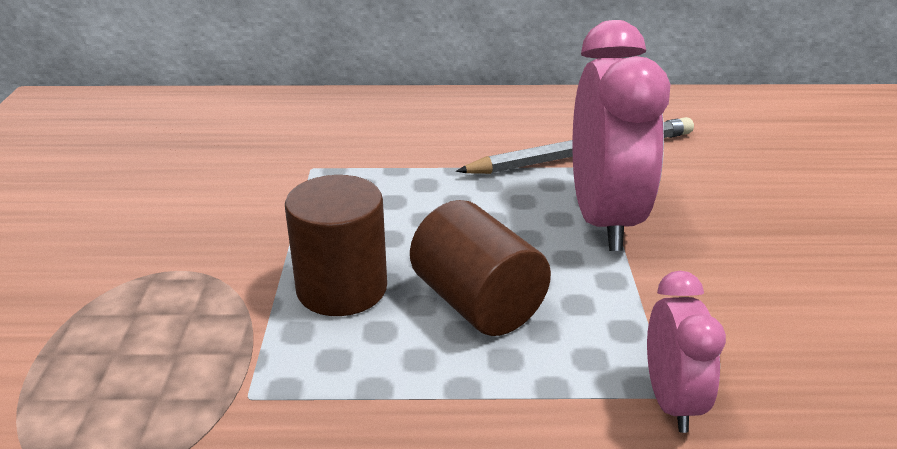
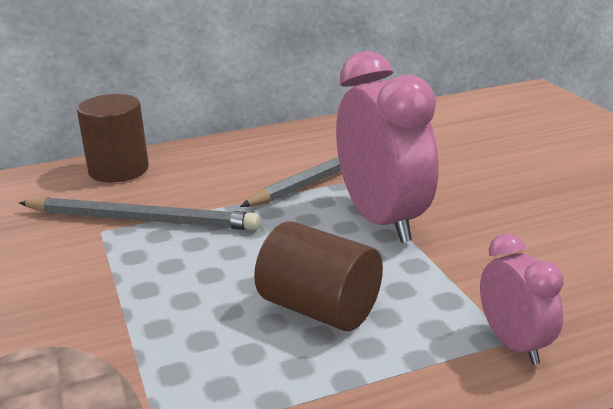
camera: 20 degrees left, 5 degrees down
brown cylinder [285,175,387,316] -> brown cylinder moved to [77,94,149,182]
none -> grey pencil [19,197,260,230]

